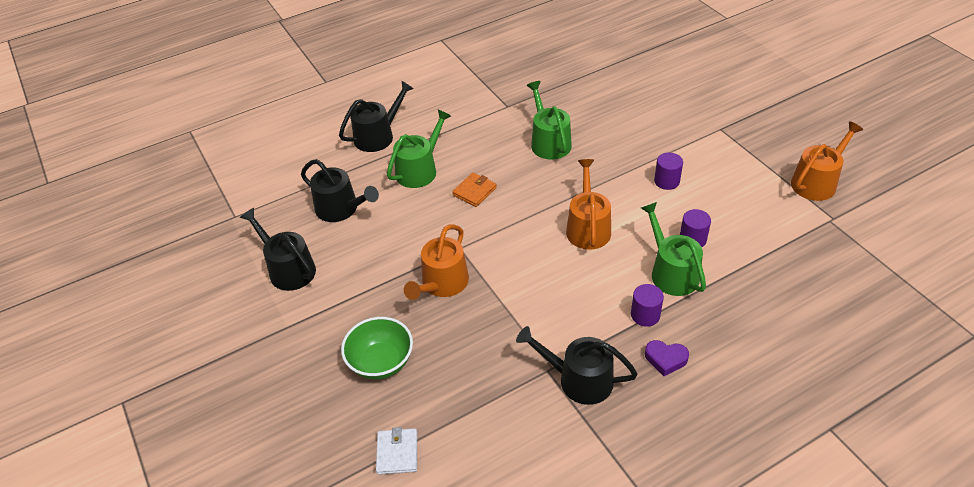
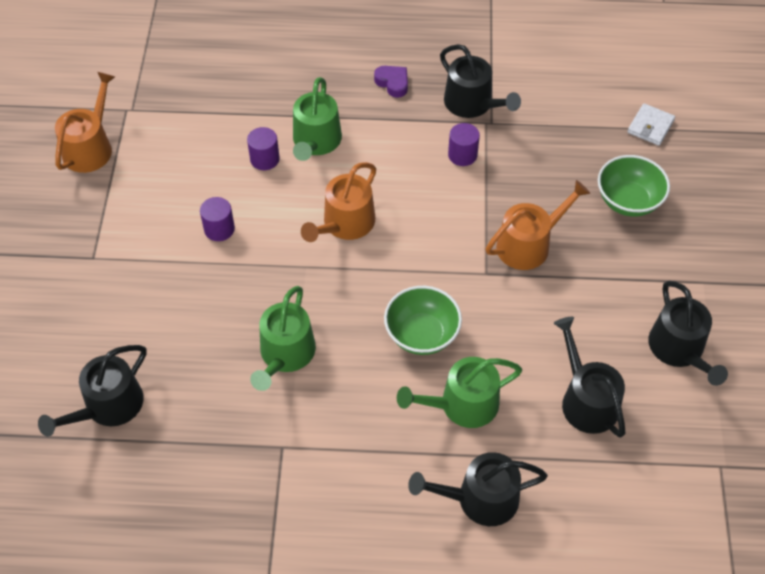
camera: 150 degrees left, 10 degrees up
orange wallet [452,173,497,207] -> green bowl [384,286,462,355]
purple cylinder [631,284,664,327] -> purple cylinder moved to [448,123,480,166]
orange watering can [791,121,863,201] -> orange watering can turned 120 degrees clockwise [55,72,115,173]
none -> black watering can [38,345,147,437]

